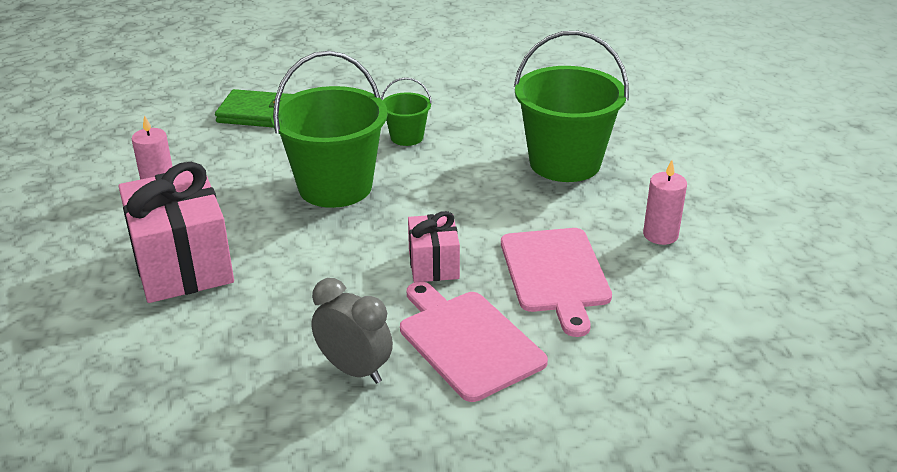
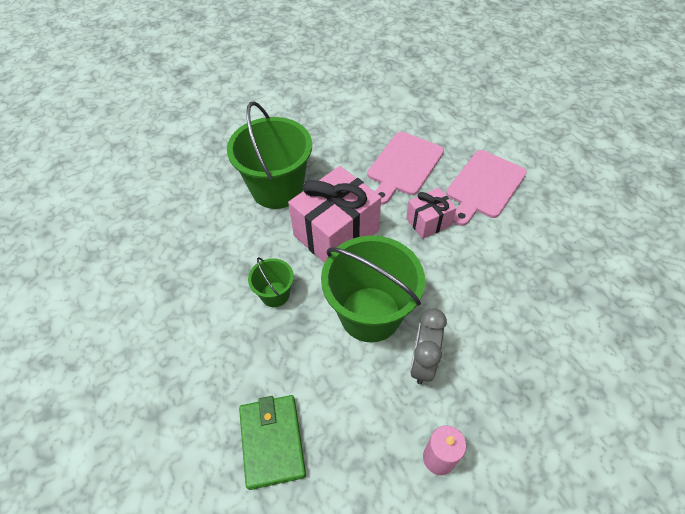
camera: 110 degrees left, 20 degrees up
pink gift [118,162,234,303] -> pink gift moved to [288,166,381,263]
grey clock [311,278,393,384] -> grey clock moved to [410,308,447,384]
pink cutting board [501,228,612,337] -> pink cutting board turned 150 degrees clockwise [367,132,444,205]
pink candle [643,160,687,245] -> none

